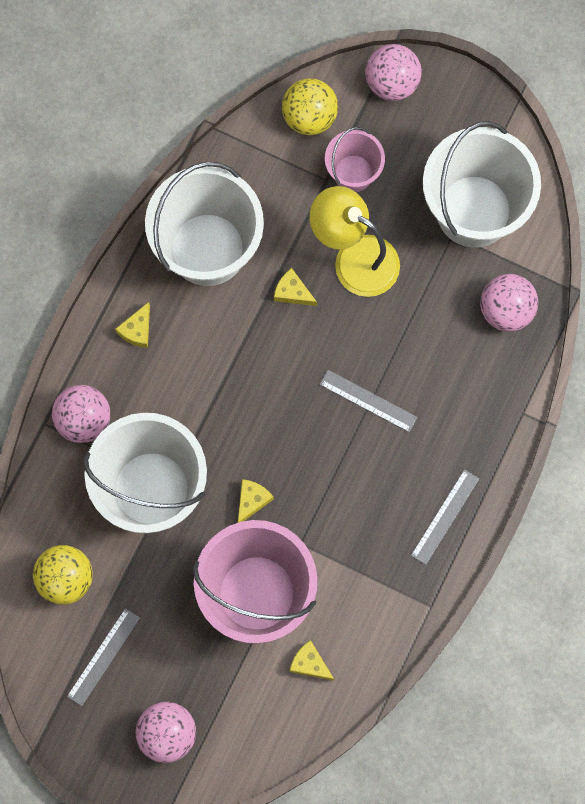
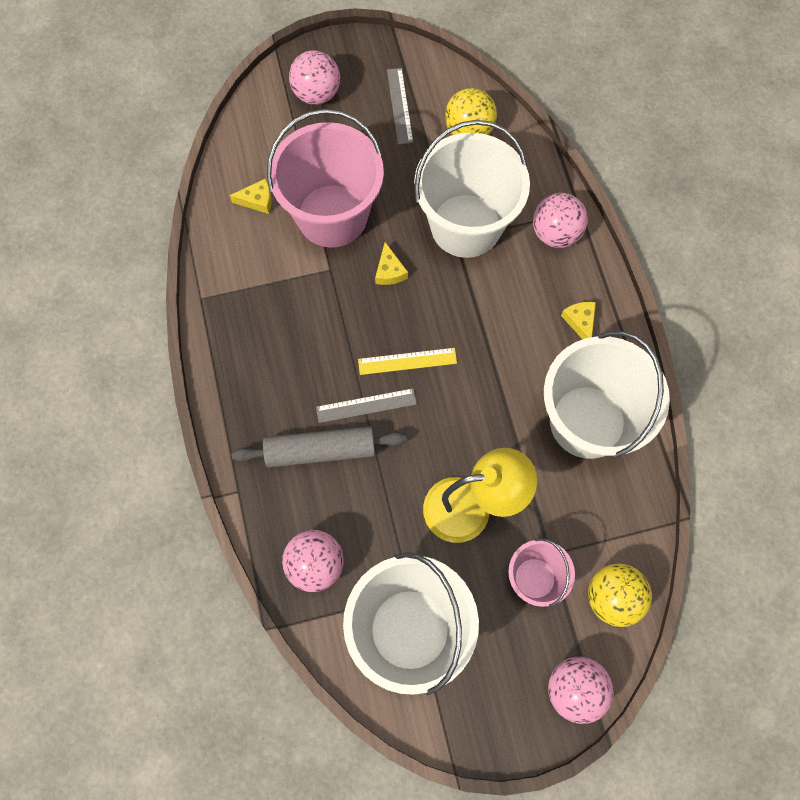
camera: 140 degrees right, 5 degrees down
yellow cheese [274,268,317,306] -> none
grey ruler [411,469,479,565] -> none
none -> grey rolling pin [232,426,407,468]
none -> yellow ruler [358,348,457,375]

